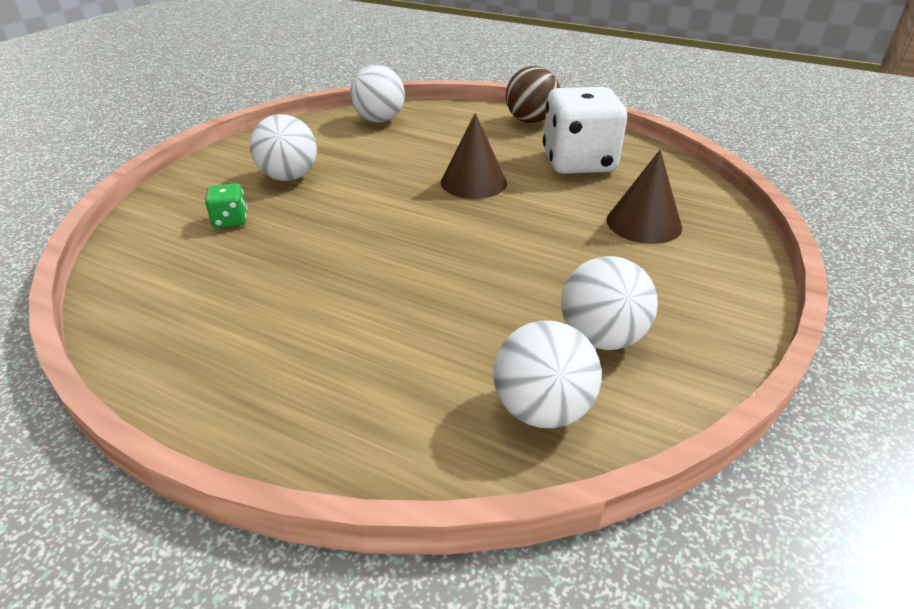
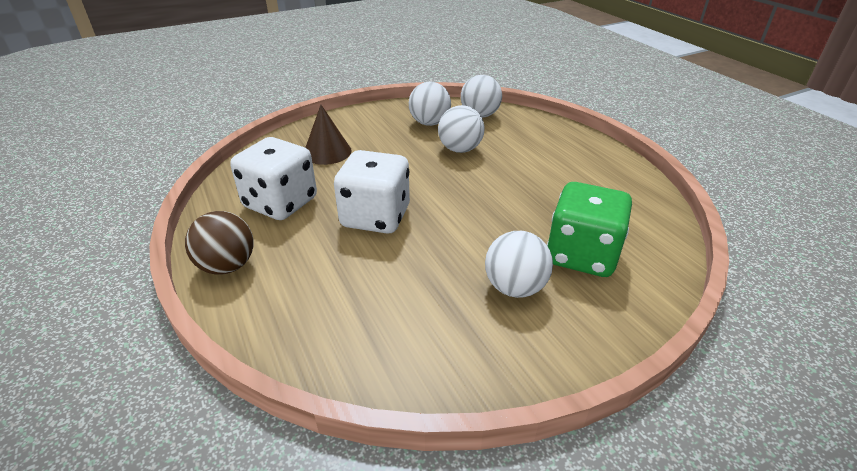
camera: 145 degrees left, 0 degrees up
green dice [205,183,247,228] -> green dice [547,182,632,277], size x2.31
white ball [350,65,405,122] -> white ball moved to [438,105,485,153]
brown cone [441,113,507,199] -> white dice [334,150,410,234]

